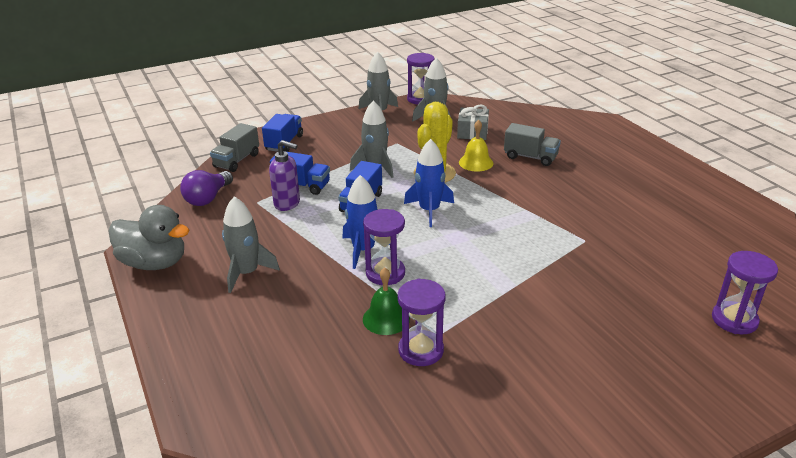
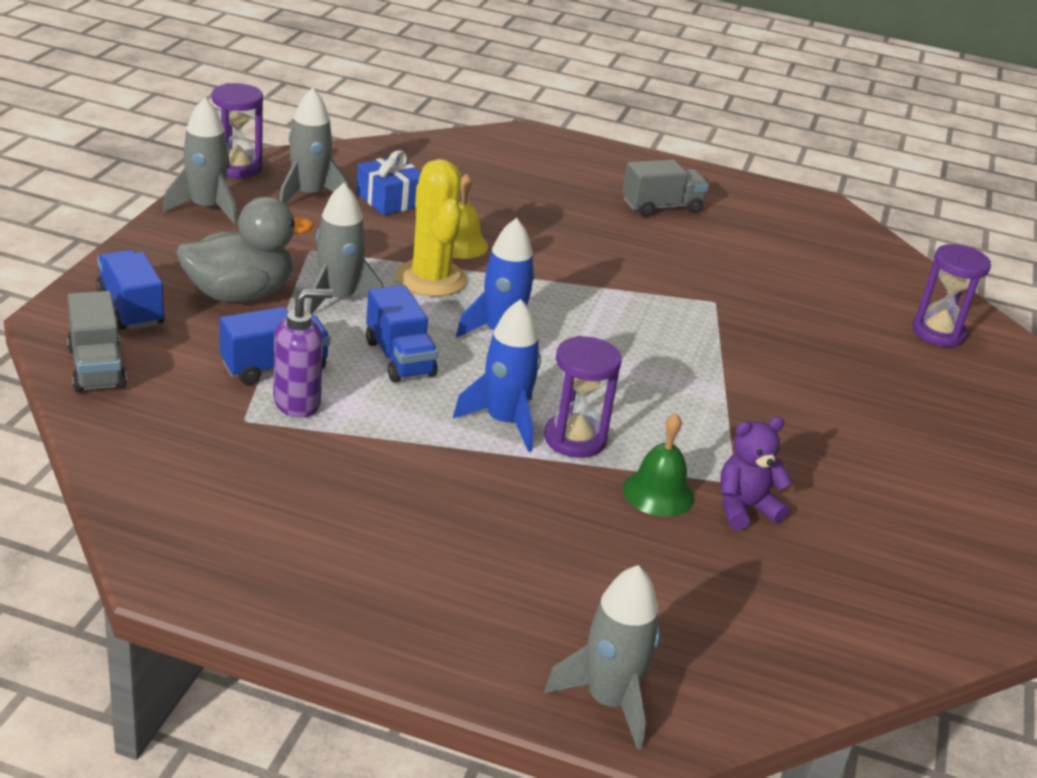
camera: 50 degrees left, 0 degrees up
grey duck [109,205,190,270] -> grey duck moved to [176,197,314,303]
purple light bulb [180,170,233,206] -> none
grey rocket [222,196,280,293] -> grey rocket moved to [544,565,660,750]
purple hourglass [398,279,446,366] -> purple teddy bear [720,417,792,530]
grey gift [457,104,489,140] -> blue gift [357,150,421,215]
grey truck [504,123,561,166] -> grey truck moved to [622,160,709,217]

